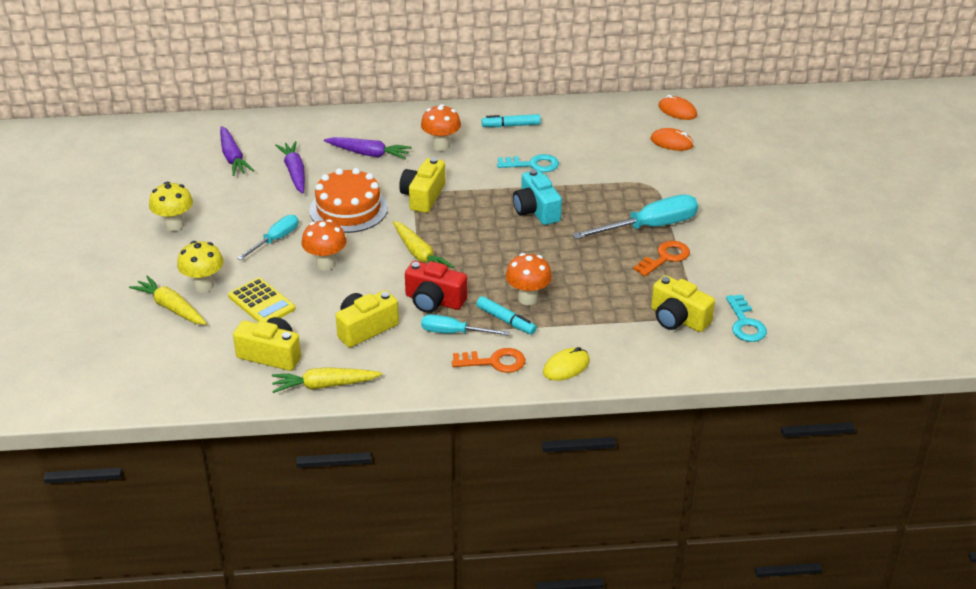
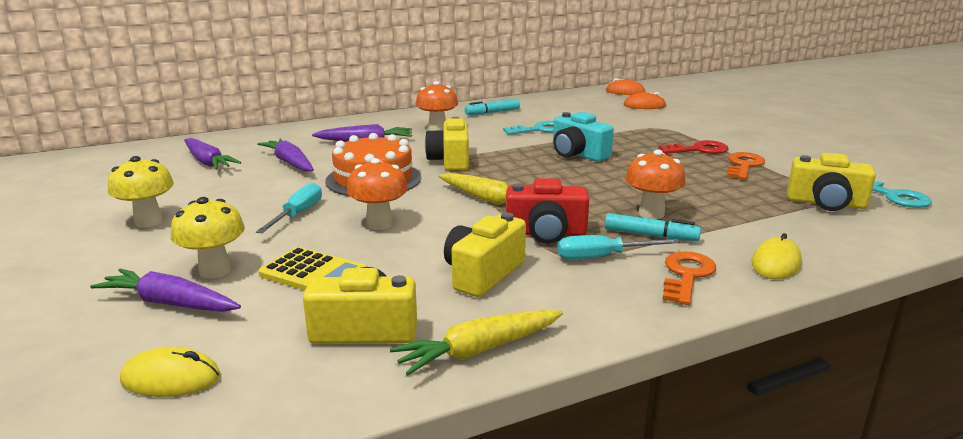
camera: 20 degrees left, 15 degrees down
yellow carrot [129,275,207,325] -> purple carrot [90,269,241,312]
orange key [452,348,525,373] -> orange key turned 45 degrees counterclockwise [662,251,716,305]
turquoise screwdriver [572,194,698,239] -> red key [658,140,728,154]
none -> yellow mouse [120,347,221,397]

